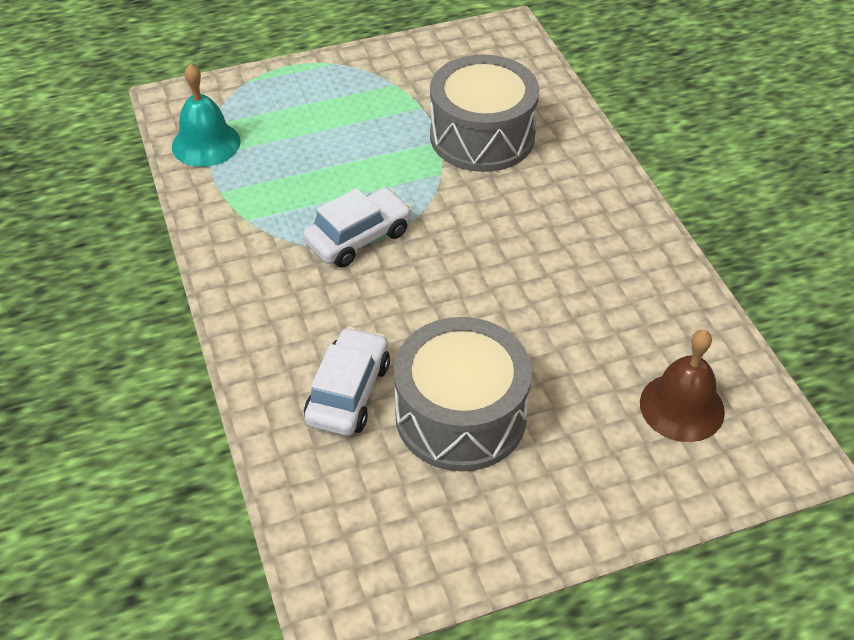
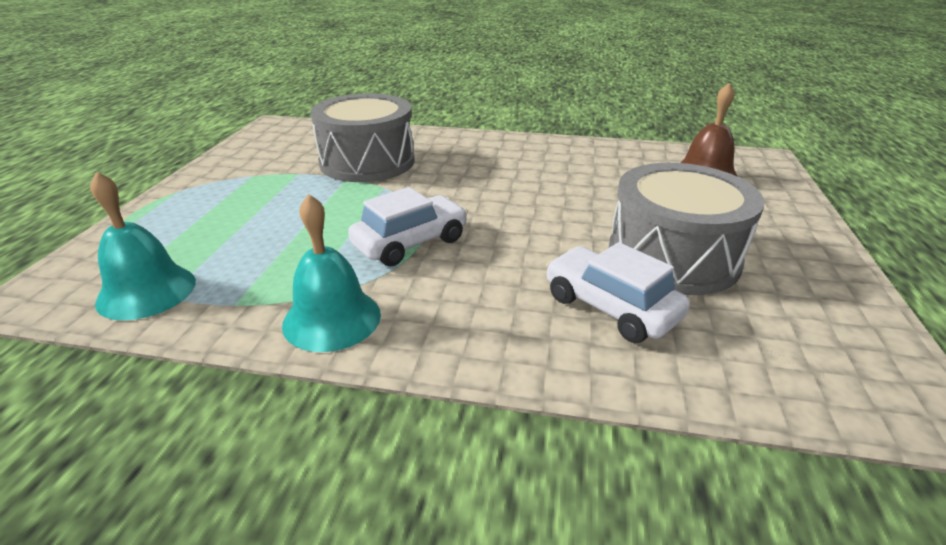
camera: 60 degrees left, 15 degrees down
white car [303,188,412,267] -> white car turned 60 degrees clockwise [348,187,468,266]
none -> turquoise bell [282,194,381,352]

